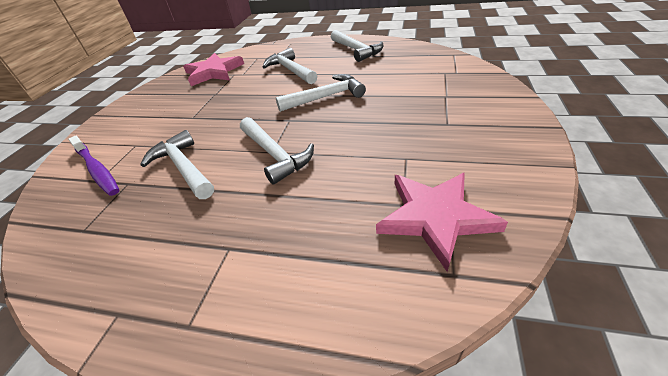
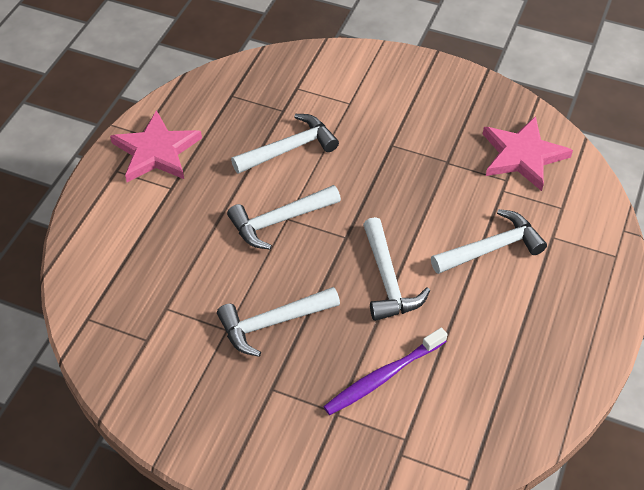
camera: 95 degrees right, 10 degrees up
purple toothbrush [68,136,119,196] -> purple toothbrush moved to [323,328,447,415]
white hammer [331,30,384,62] -> white hammer moved to [217,287,340,357]
pink star [376,172,508,272] -> pink star moved to [110,110,202,182]

